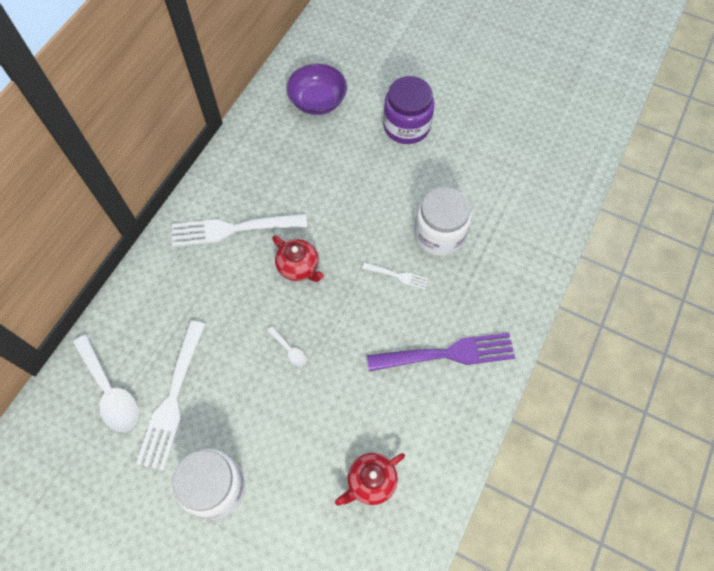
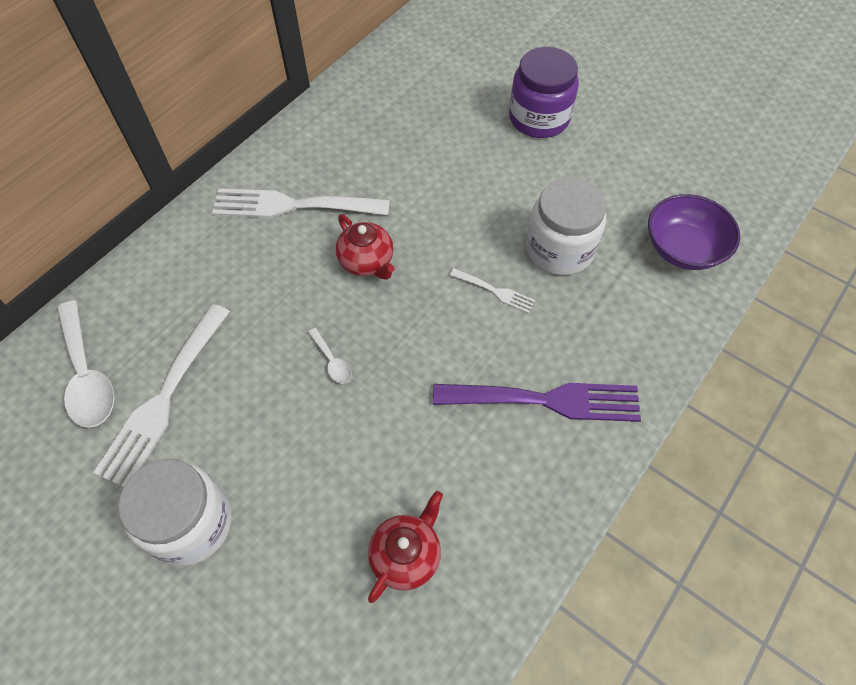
camera: 10 degrees right, 5 degrees down
purple bowl [286,64,347,115] -> purple bowl moved to [648,194,740,270]
red teapot [335,453,405,506] -> red teapot turned 150 degrees clockwise [368,491,443,603]

